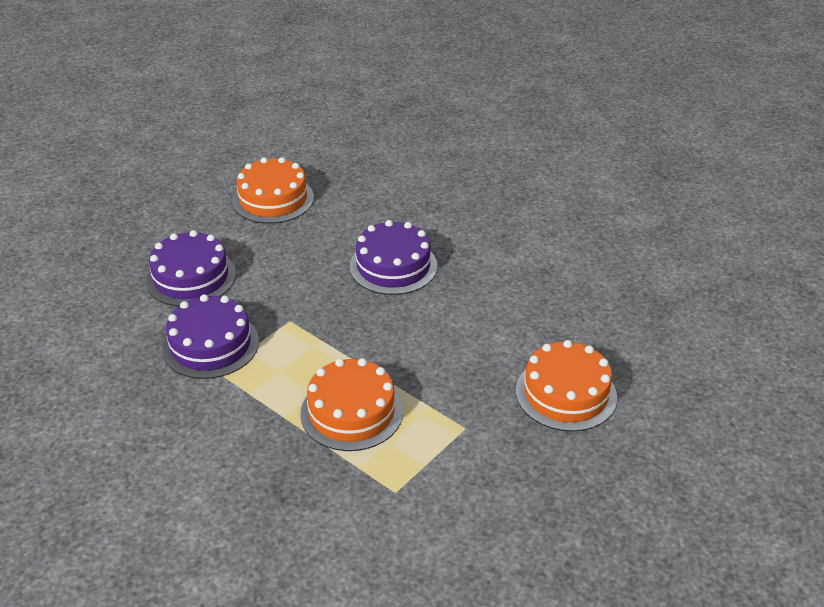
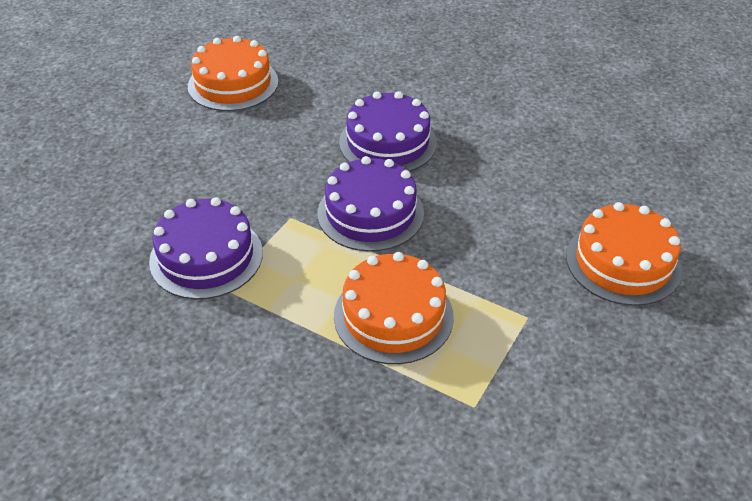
camera: 10 degrees left, 5 degrees up
purple cake [146,230,236,306] -> purple cake moved to [318,156,424,252]

